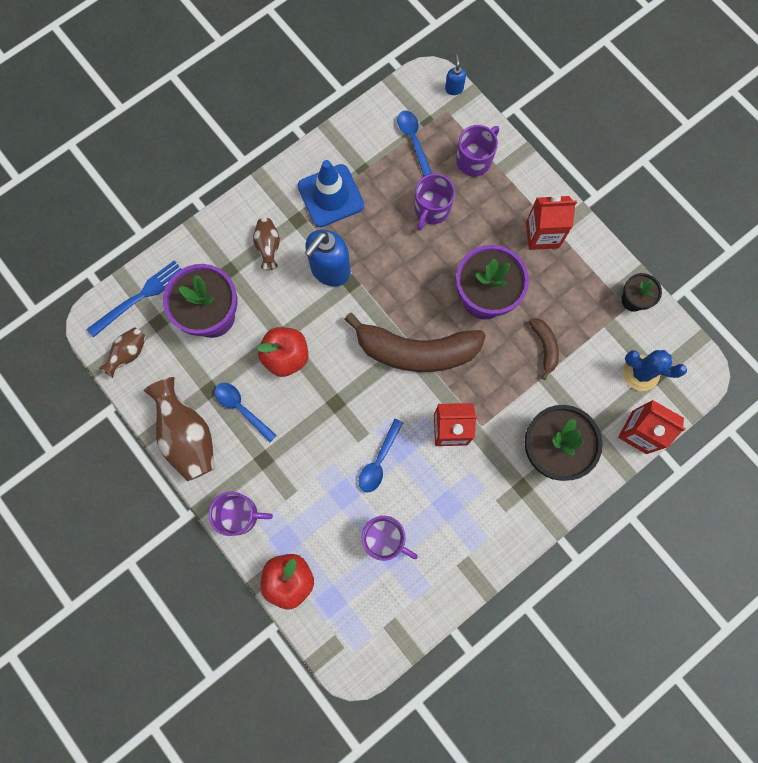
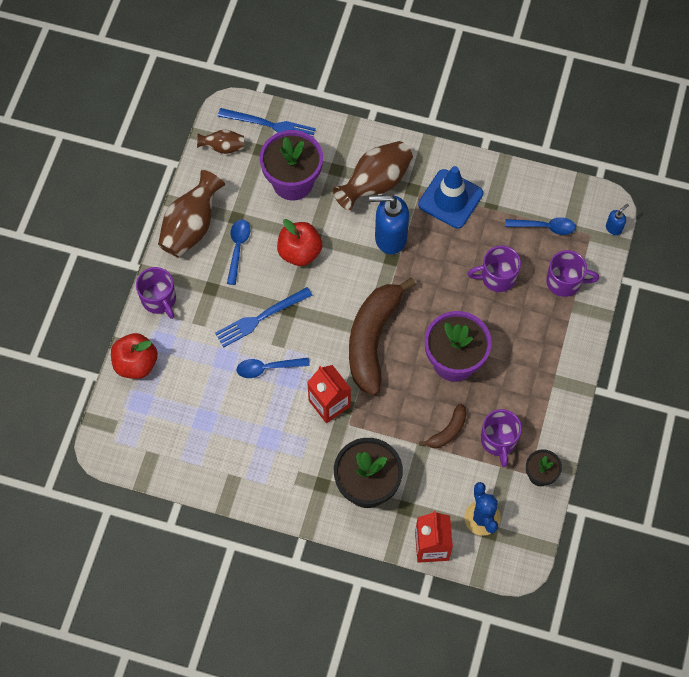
camera: 55 degrees right, 10 degrees down
brown vase [253,218,280,270] -> brown vase [333,141,413,210], size x1.84
brown banana [345,313,486,372] -> brown banana turned 45 degrees clockwise [349,278,416,396]
purple mug [362,516,418,561] -> purple mug moved to [481,409,522,467]
blue spoon [397,111,432,176] -> blue spoon turned 60 degrees clockwise [505,217,576,235]
red carton [526,195,577,250] -> none
none -> blue fork [215,287,313,347]

